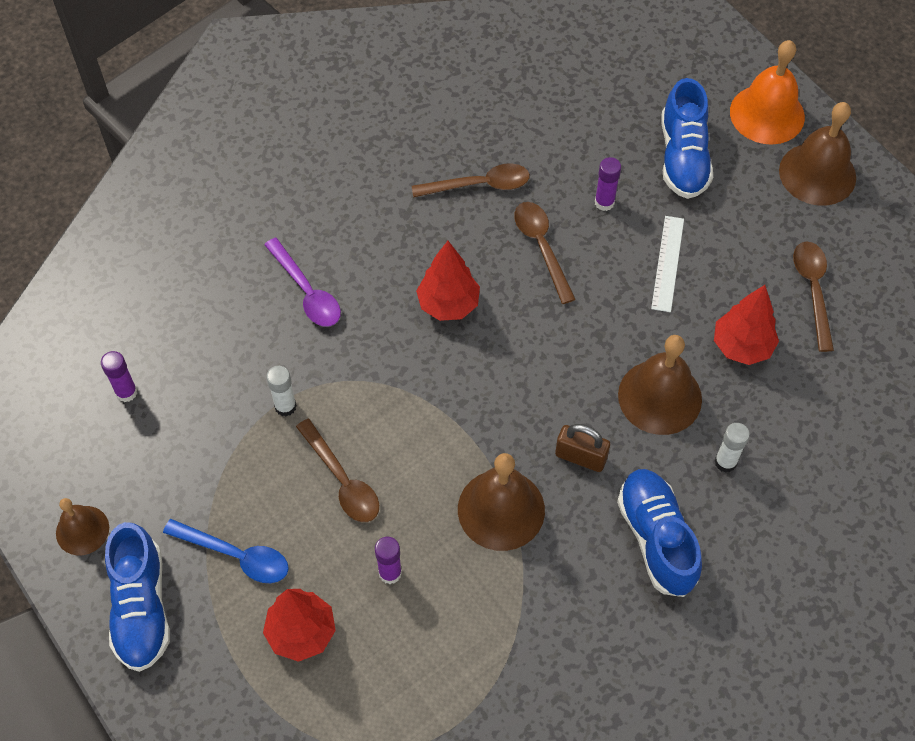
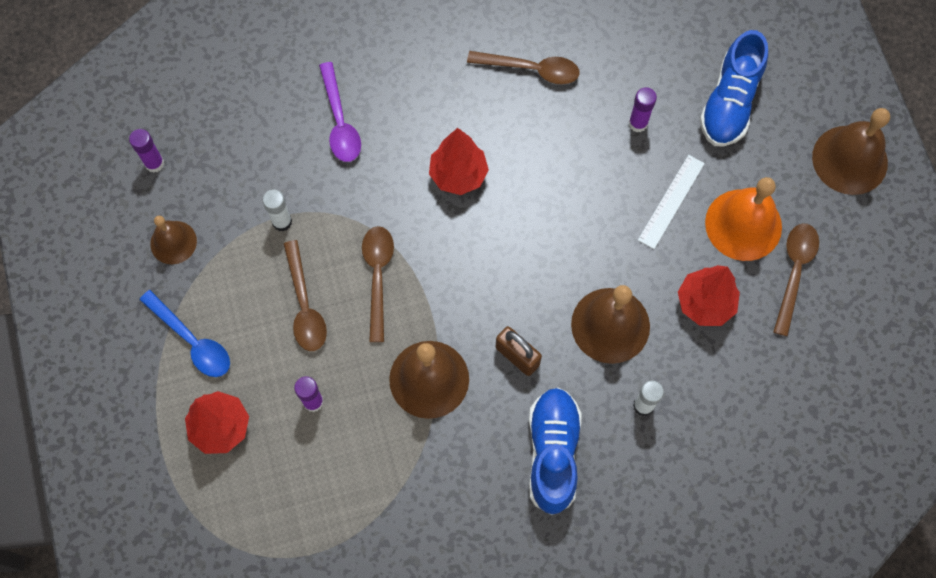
camera: 20 degrees right, 10 degrees up
brown bell [56,498,109,555] -> brown bell moved to [150,216,197,264]
blue shoe [105,522,170,672] -> none
brown spoon [514,202,576,304] -> brown spoon moved to [362,226,394,342]
orange bell [730,40,805,145] -> orange bell moved to [705,177,782,261]

